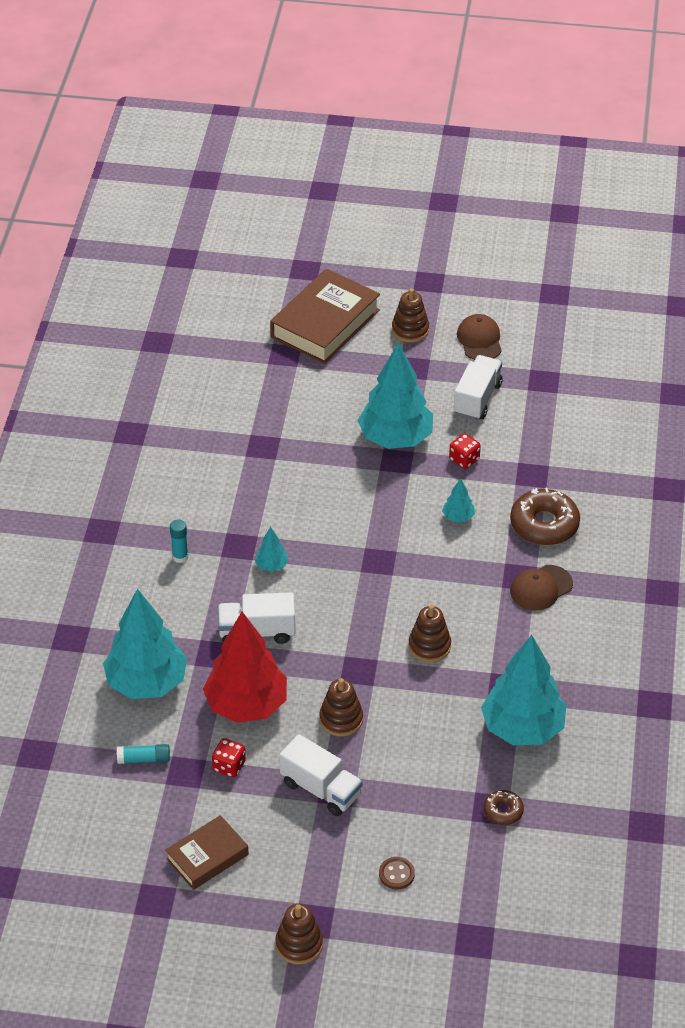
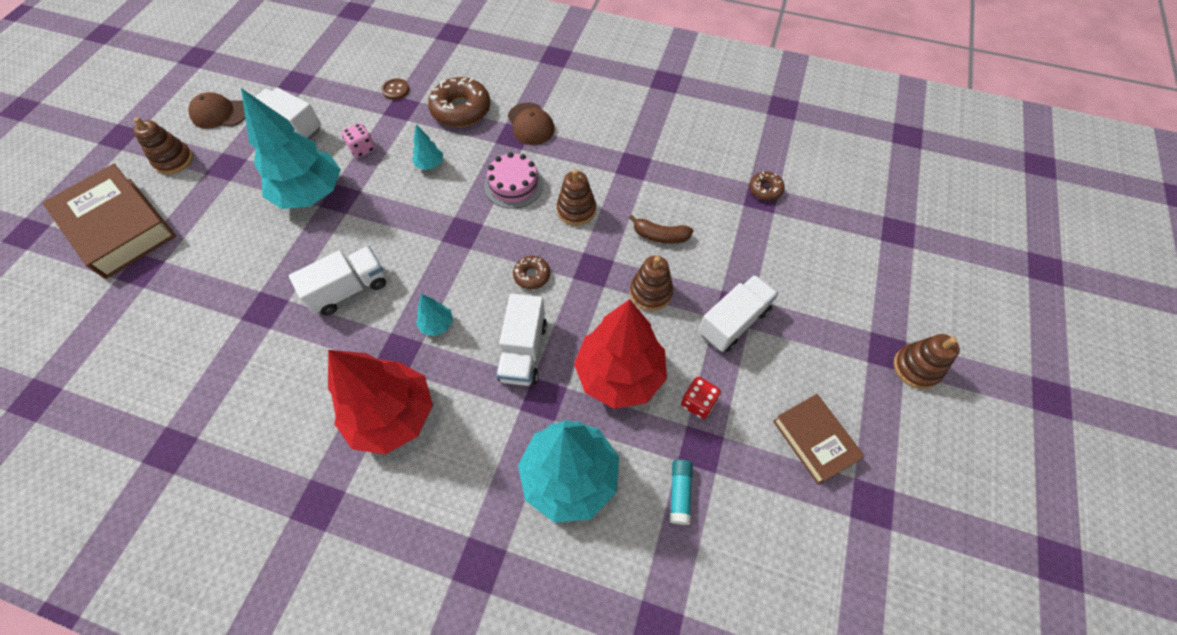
camera: 80 degrees left, 15 degrees up
turquoise glue stick [170,519,188,563] -> red tree [328,350,433,454]
brown button [379,857,415,889] -> brown button moved to [381,78,410,100]
red dice [449,434,481,469] -> pink dice [341,123,375,158]
turquoise tree [481,635,566,745] -> none
none -> white truck [289,246,386,316]
none -> pink cake [484,152,544,209]
none -> brown donut [513,256,550,289]
none -> brown banana [629,215,693,244]

